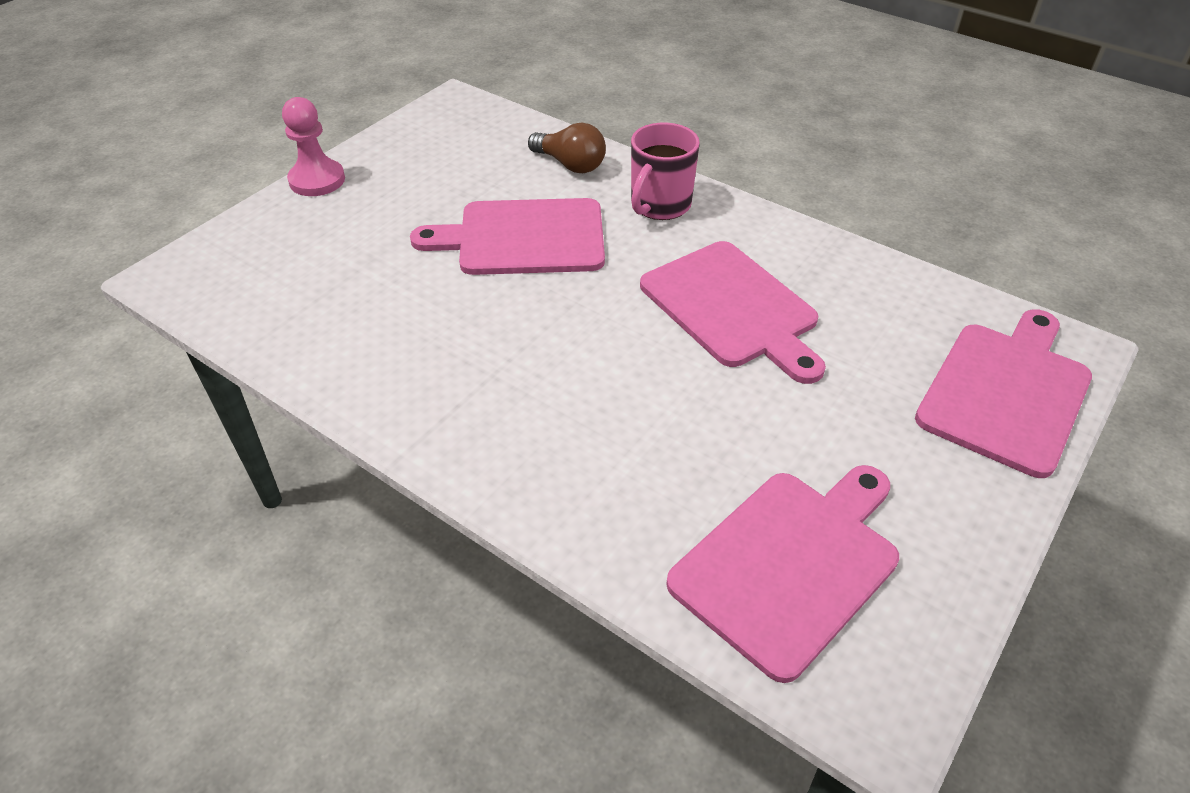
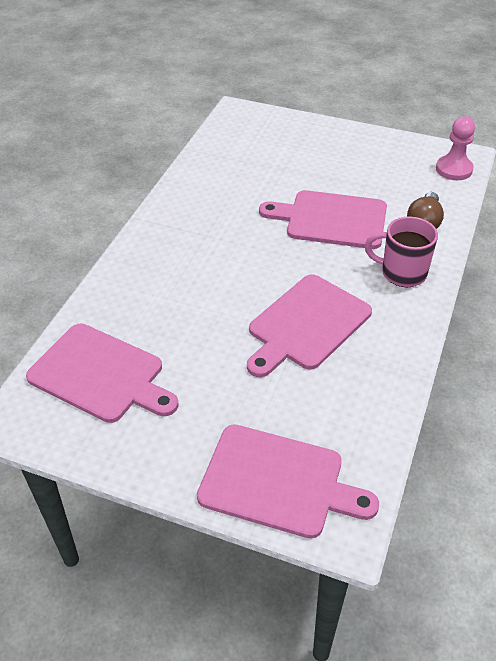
camera: 75 degrees right, 0 degrees up
pink pawn [282,97,345,196] -> pink pawn moved to [436,116,475,180]
pink cutting board [410,198,605,275] -> pink cutting board turned 60 degrees counterclockwise [259,190,387,249]

